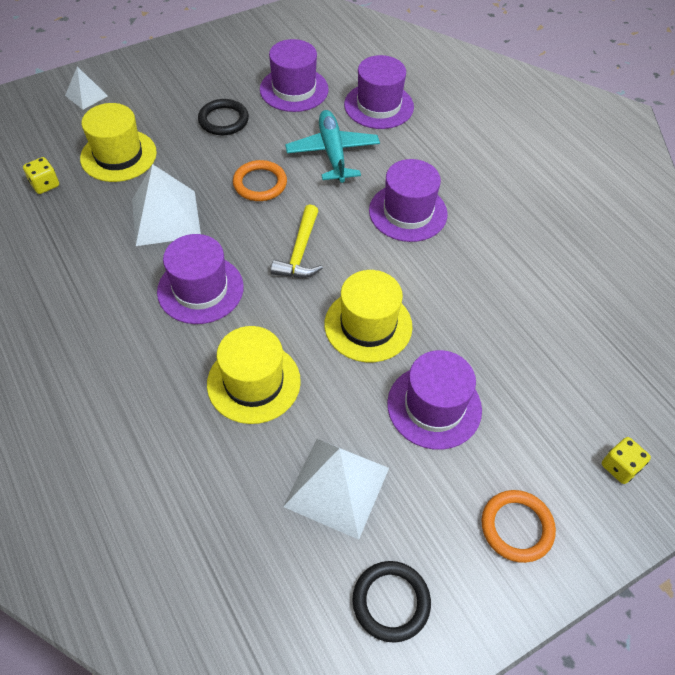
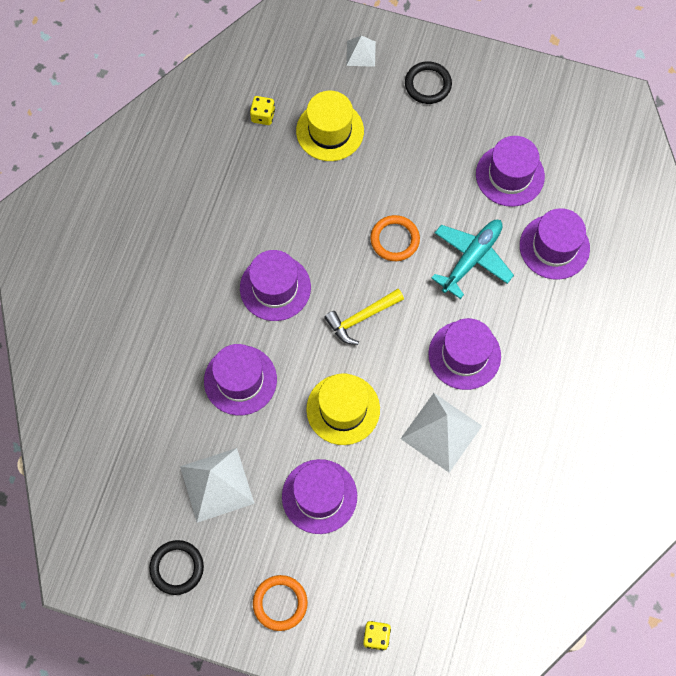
camera: 50 degrees right, 15 degrees up
white pyramid [132,164,201,246] -> white pyramid moved to [401,393,482,473]
black ring [198,99,249,135] -> black ring moved to [405,61,452,104]
yellow hat [207,326,301,424] -> purple hat [204,344,277,415]

